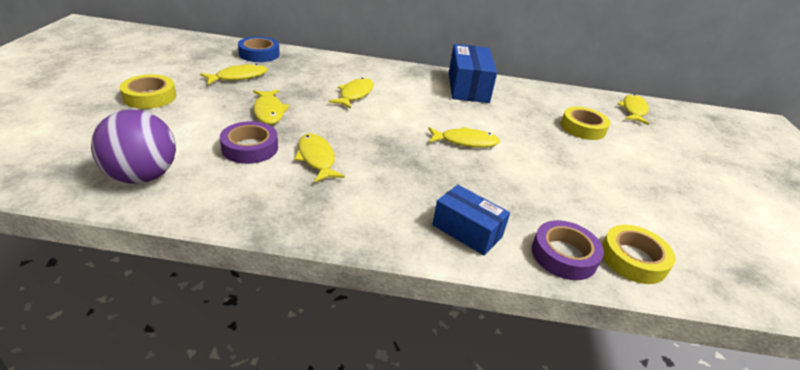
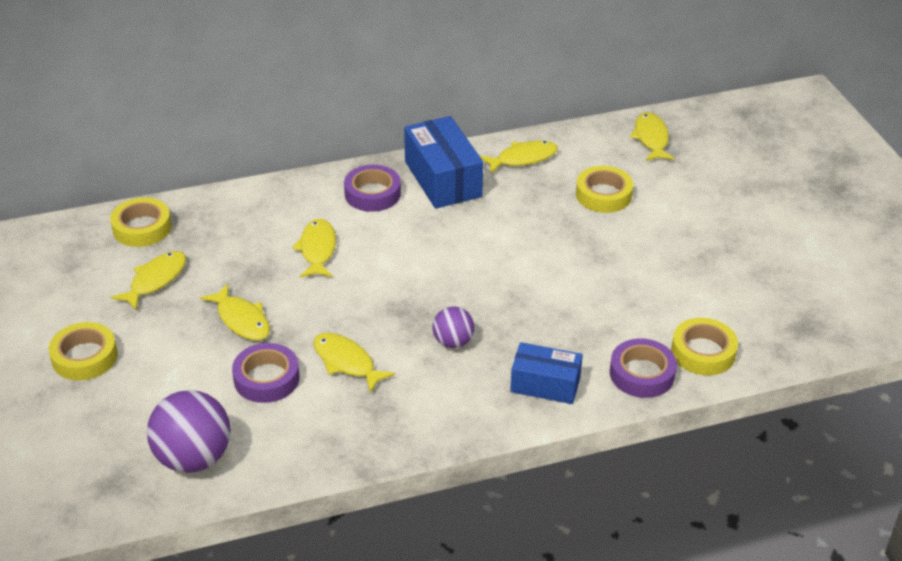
camera: 20 degrees left, 5 degrees up
blue tape [238,36,280,62] -> yellow tape [110,197,172,247]
yellow fish [428,127,500,148] -> yellow fish moved to [480,140,558,174]
none -> purple tape [344,165,401,212]
none -> purple ball [433,306,474,348]

